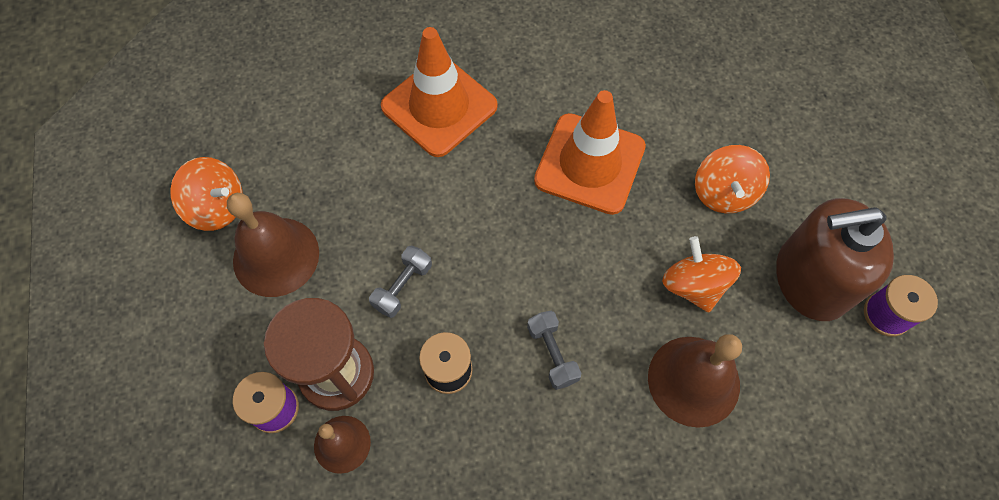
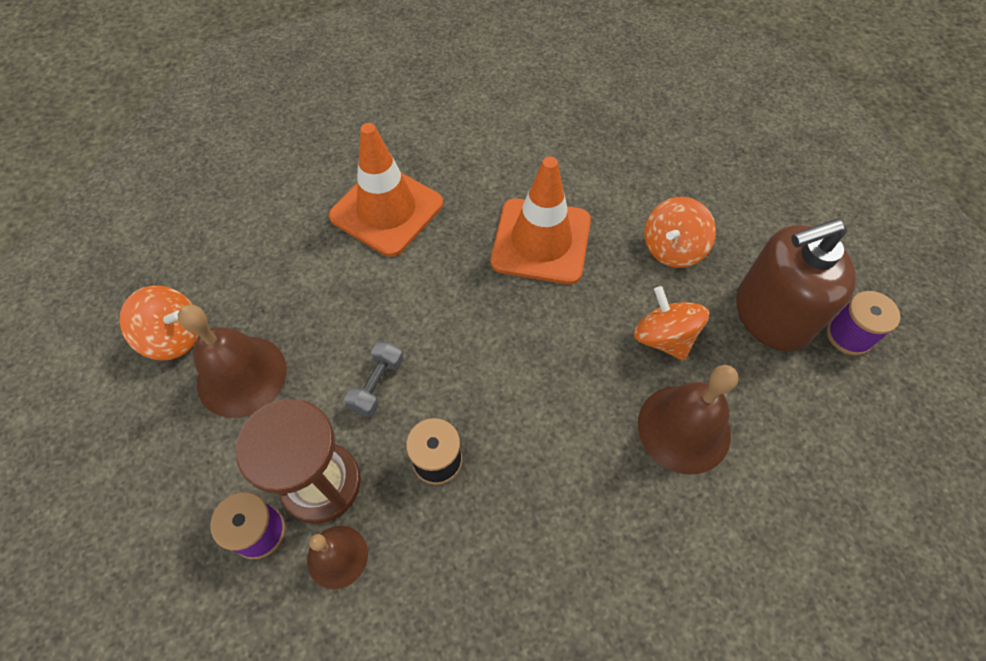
camera: 10 degrees left, 5 degrees down
grey dumbbell [527,311,581,390] -> none
orange spinning top [695,145,770,213] -> orange spinning top turned 45 degrees clockwise [645,197,716,268]

